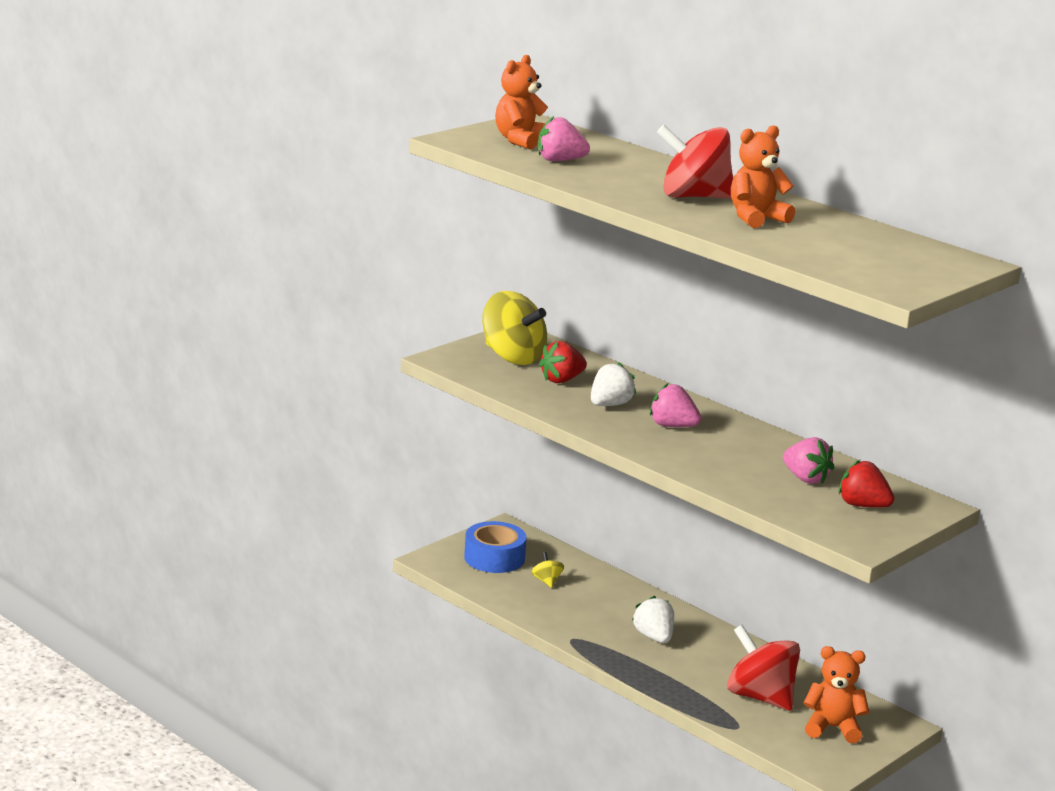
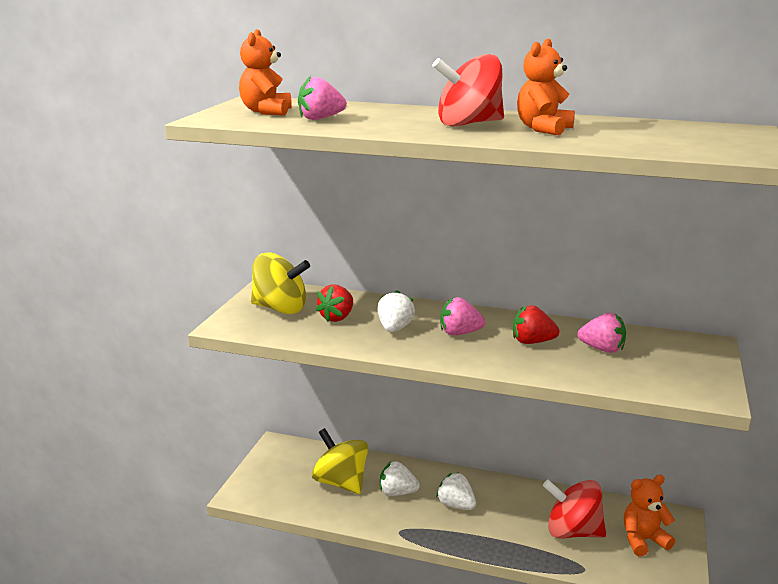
camera: 25 degrees left, 0 degrees up
blue tape [464,521,527,573] -> none
yellow spinning top [532,552,564,588] -> yellow spinning top [312,428,368,494], size x2.31
red strawberry [839,460,894,508] -> red strawberry moved to [513,305,560,344]
none -> white strawberry [380,461,420,496]

